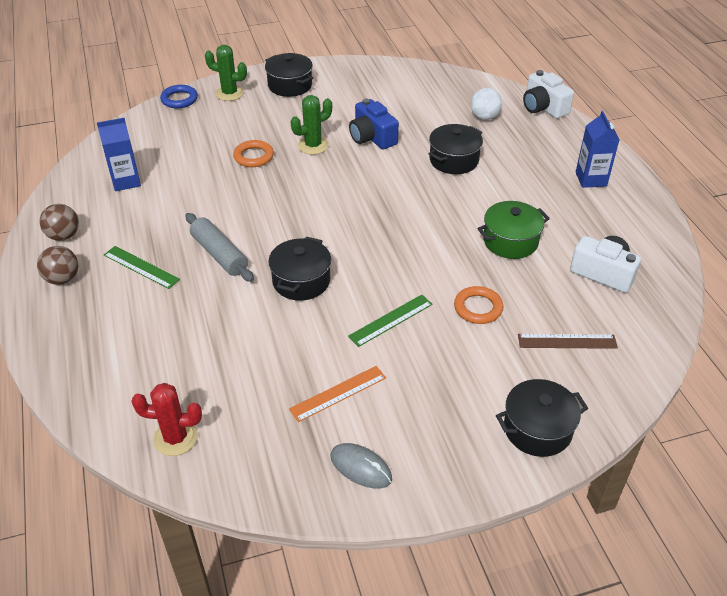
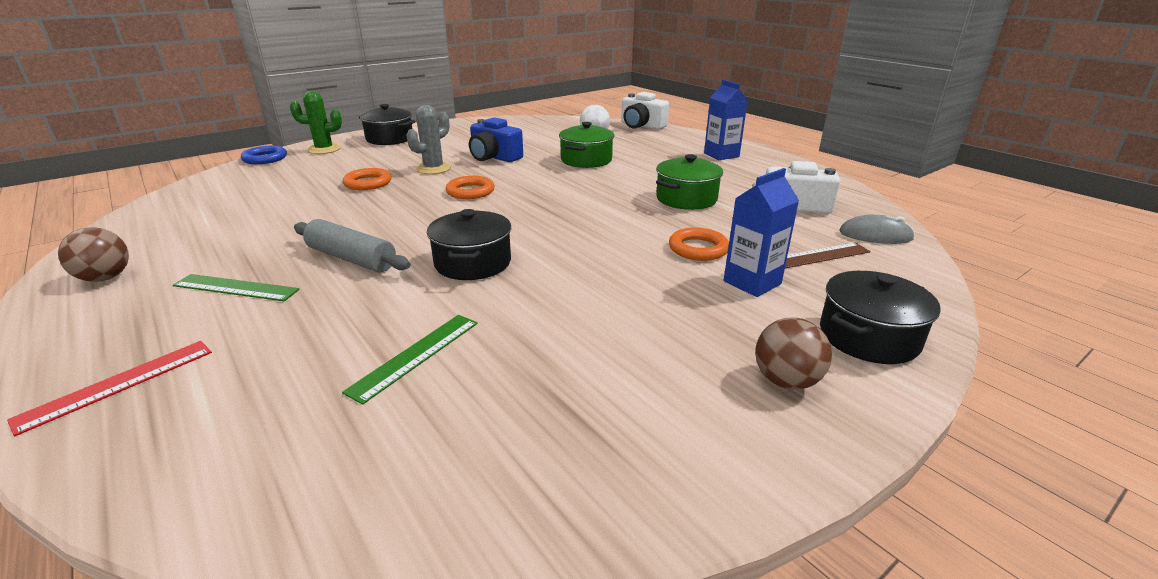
camera: 20 degrees left, 15 degrees down
brown ball [37,246,78,285] -> brown ball moved to [755,317,832,390]
blue carton [97,118,141,191] -> blue carton moved to [724,168,799,297]
red cactus [131,383,202,456] -> none
orange ruler [289,366,386,422] -> none
green cactus [291,95,332,155] -> grey cactus [407,105,451,174]
grey mouse [330,443,392,488] -> grey mouse moved to [839,215,915,244]
green ruler [348,295,433,347] -> green ruler moved to [342,315,478,405]
black pot [428,124,483,174] -> green pot [559,122,614,168]
none -> red ruler [7,341,212,436]
none -> orange ring [446,176,495,199]

